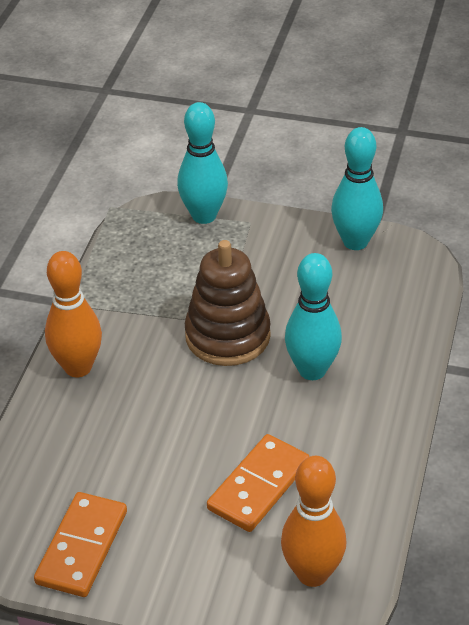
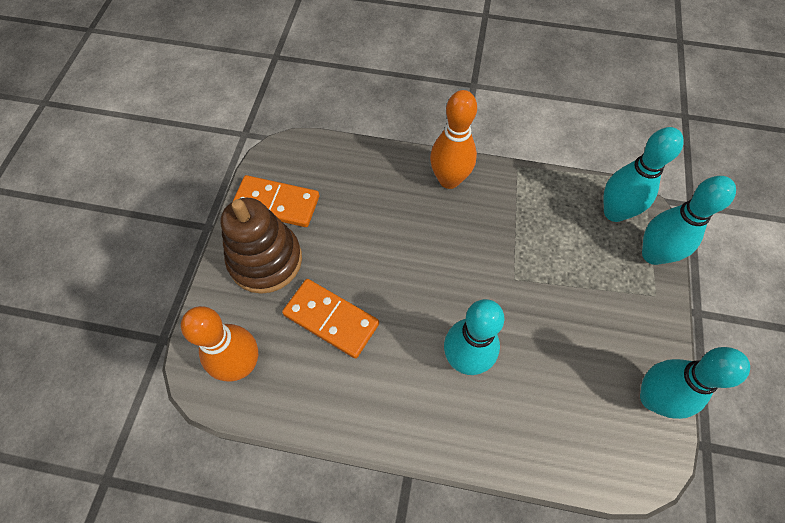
camera: 85 degrees right, 20 degrees up
brown stacking toy [185,240,271,366] -> brown stacking toy moved to [221,198,302,294]
none -> turquoise bowling pin [603,127,684,222]

